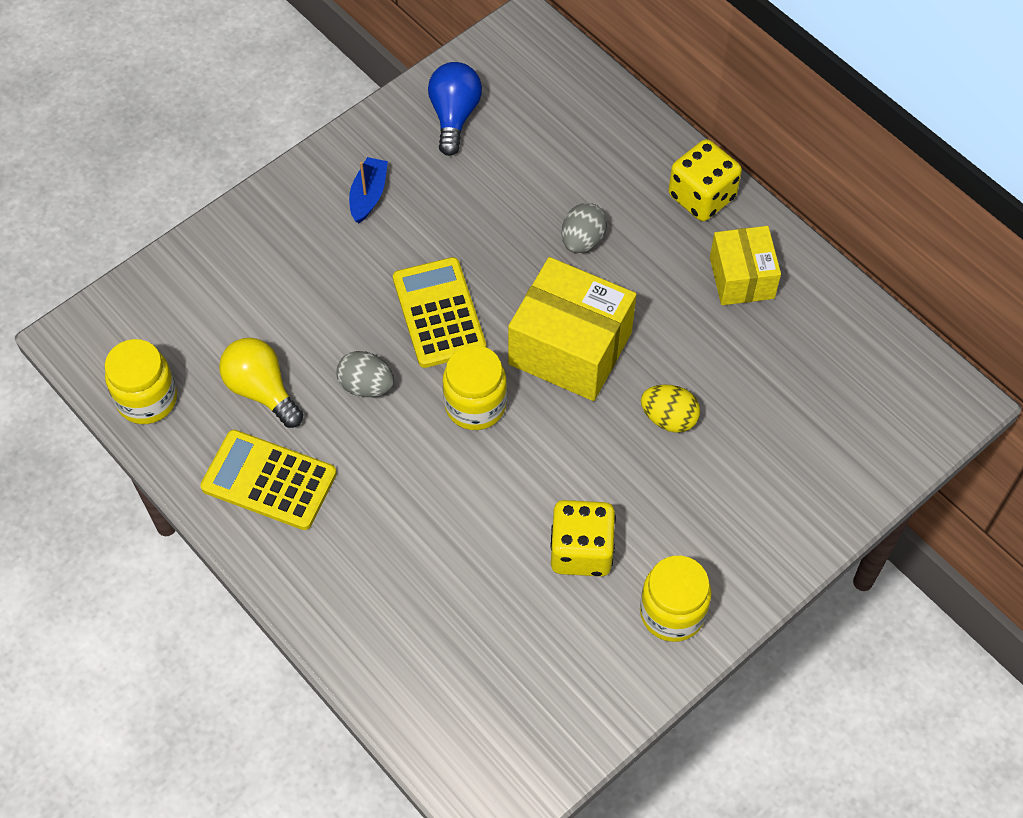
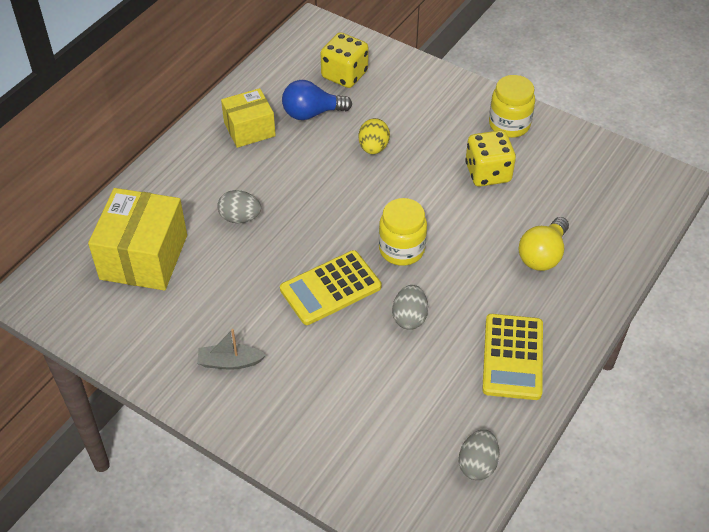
camera: 105 degrees left, 10 degrees down
yellow jar [105,339,177,424] -> grey egg [459,430,500,480]
yellow light bulb [219,338,303,428] -> yellow light bulb moved to [518,217,569,271]
blue boat [349,157,388,223] -> grey boat [197,329,266,370]
blue light bulb [428,62,482,156] -> blue light bulb moved to [282,80,352,120]
yellow box [508,257,636,401] -> yellow box moved to [88,188,187,290]
yellow dice [668,139,742,221] -> yellow dice moved to [320,32,369,88]

